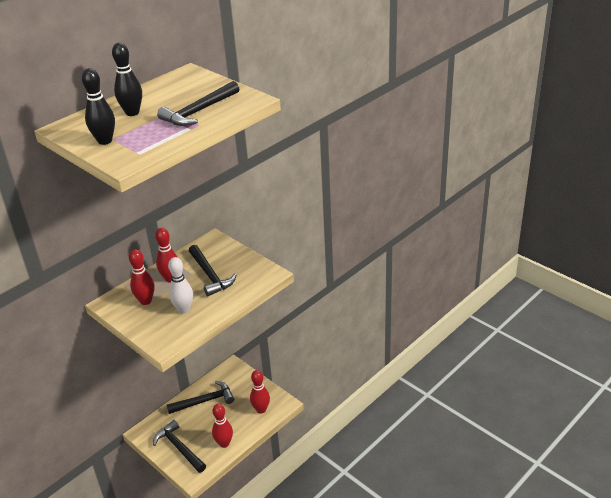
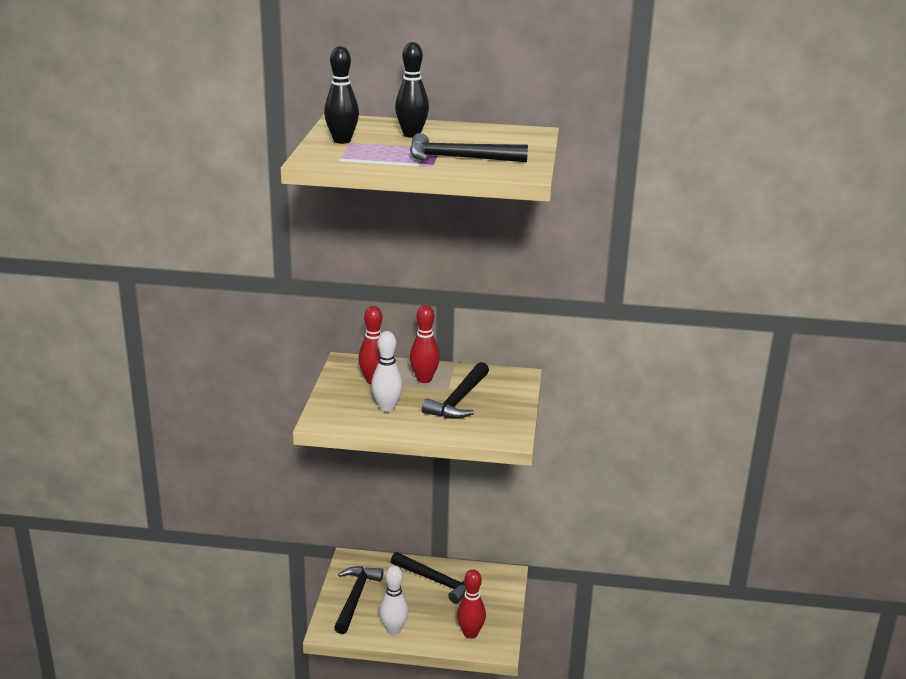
camera: 50 degrees right, 10 degrees down
red bowling pin [212,404,233,448] -> white bowling pin [380,566,409,635]

